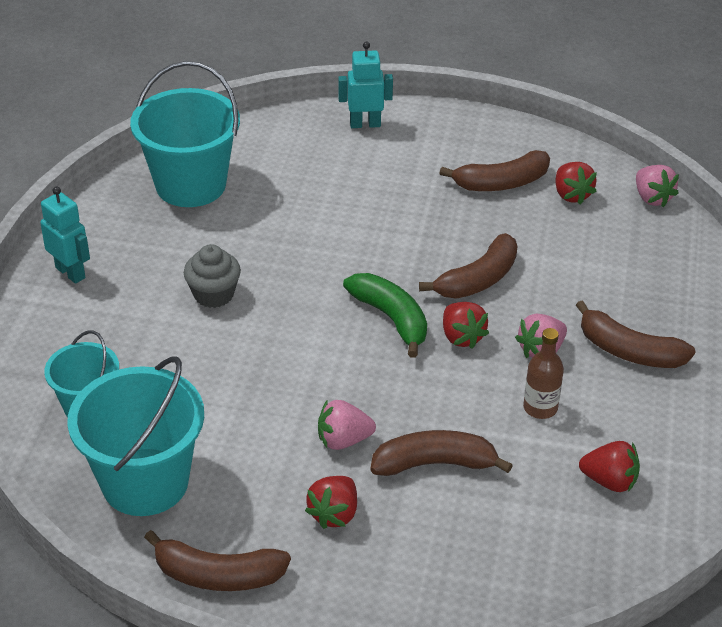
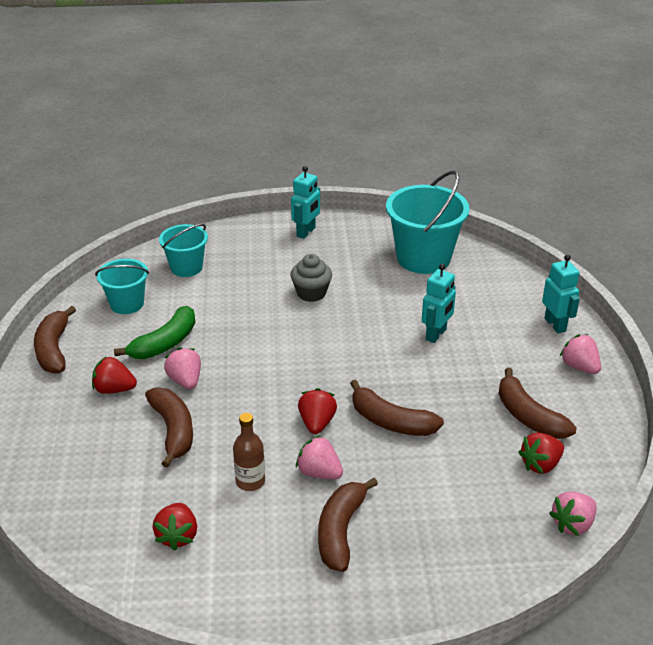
camera: 75 degrees right, 5 degrees down
turquoise bucket [67,356,204,516] -> turquoise bucket [95,259,149,314], size x0.58
green banana [343,273,427,358] -> green banana moved to [114,306,195,359]
red strawberry [443,302,489,349] -> red strawberry turned 135 degrees clockwise [298,388,337,434]
none -> turquoise robot [422,264,456,343]
none -> pink strawberry [560,334,601,374]

